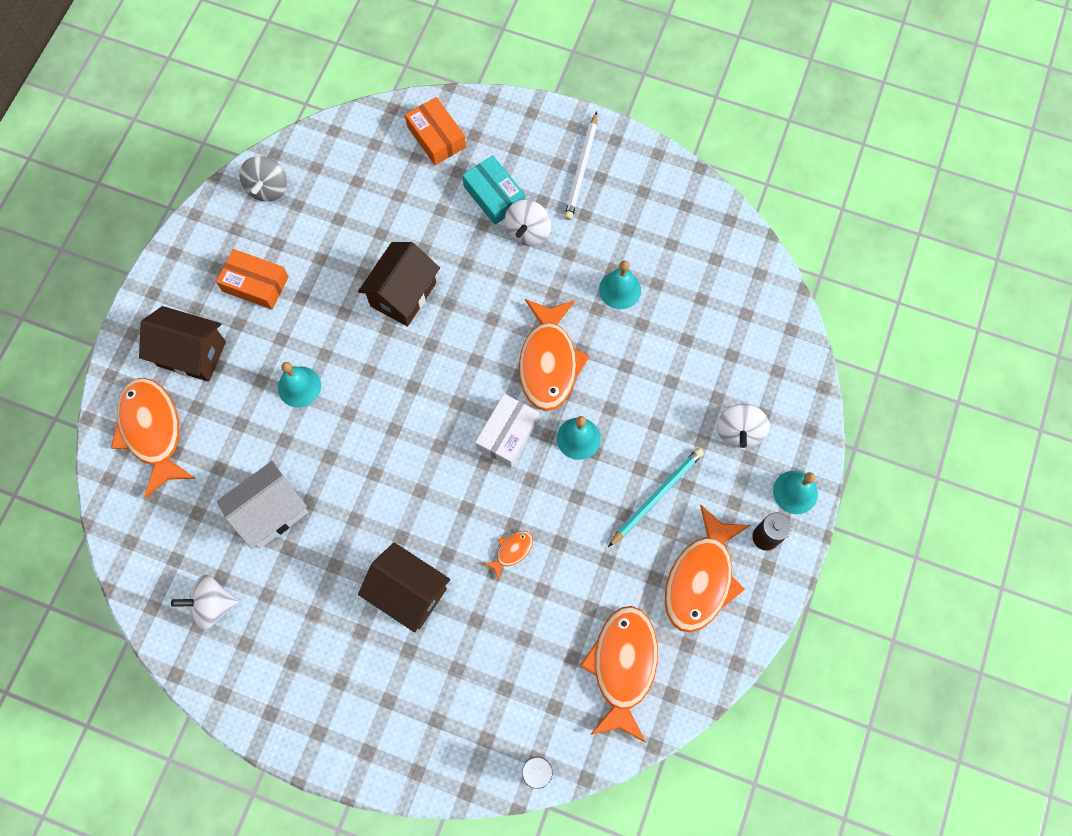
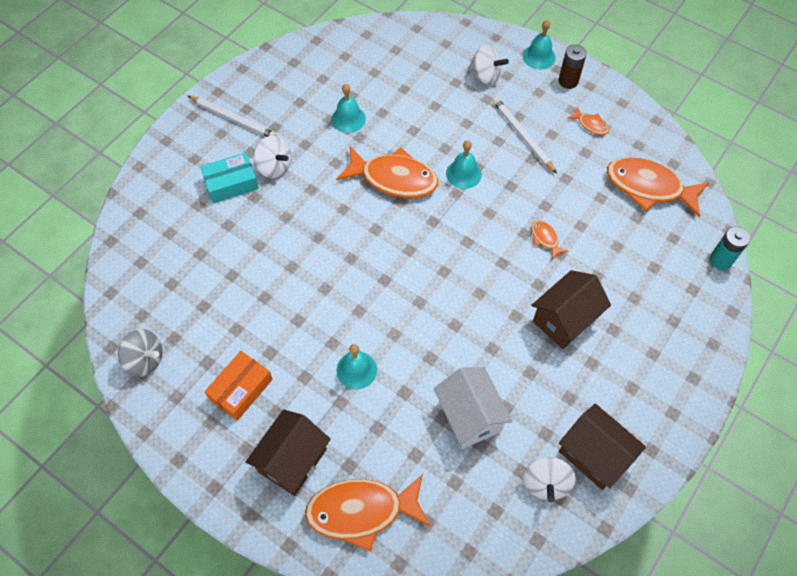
camera: 75 degrees left, 10 degrees down
brown house [358,242,440,327] -> brown house moved to [559,403,646,490]
orange box [405,97,466,165] -> none
white box [475,394,540,468] -> none
turquoise pencil [608,448,704,547] -> white pencil [493,98,557,174]
orange fish [665,504,750,632] -> orange fish [568,107,609,135], size x0.44

